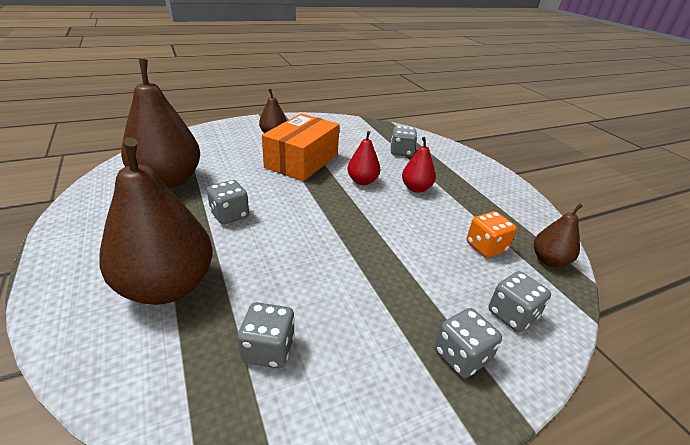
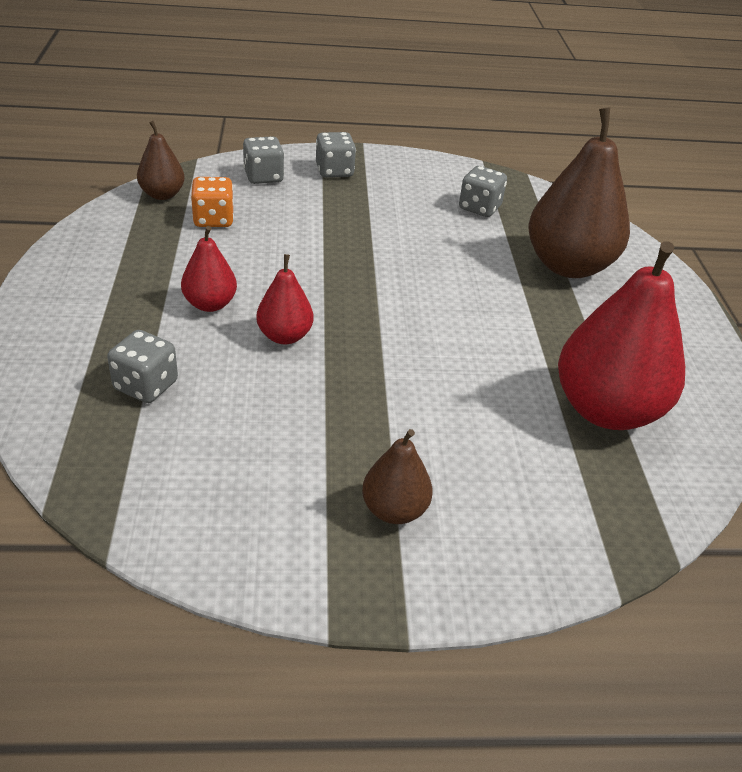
camera: 160 degrees left, 5 degrees up
brown pear [121,59,200,189] -> red pear [558,241,685,430]
grey dice [207,180,249,225] -> none
orange box [262,113,340,181] -> none

